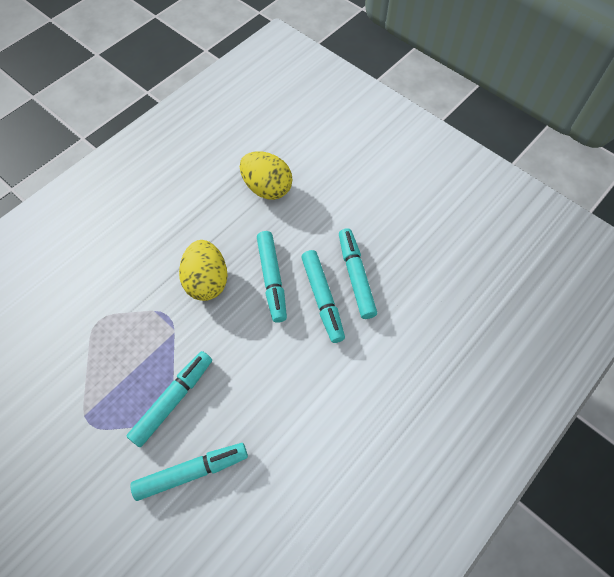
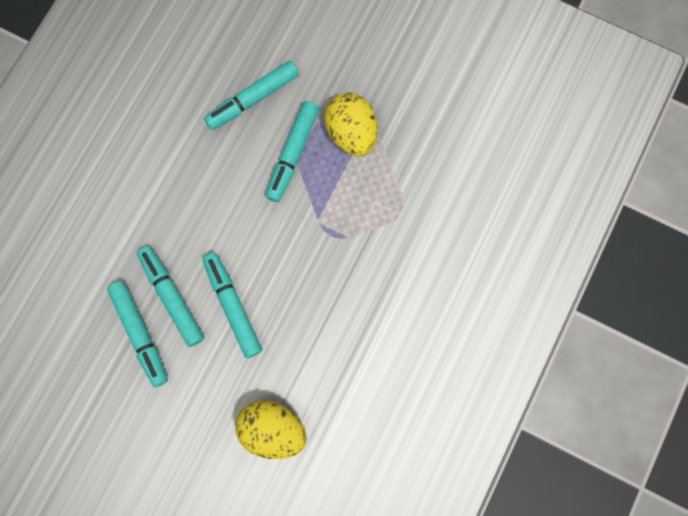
camera: 165 degrees right, 15 degrees up
yellow egg [179,240,228,301] -> yellow egg moved to [324,92,378,156]

